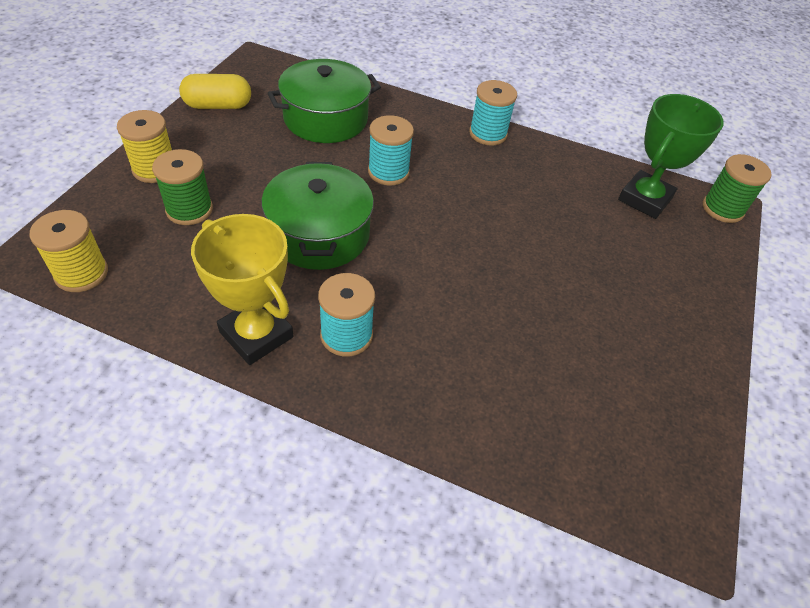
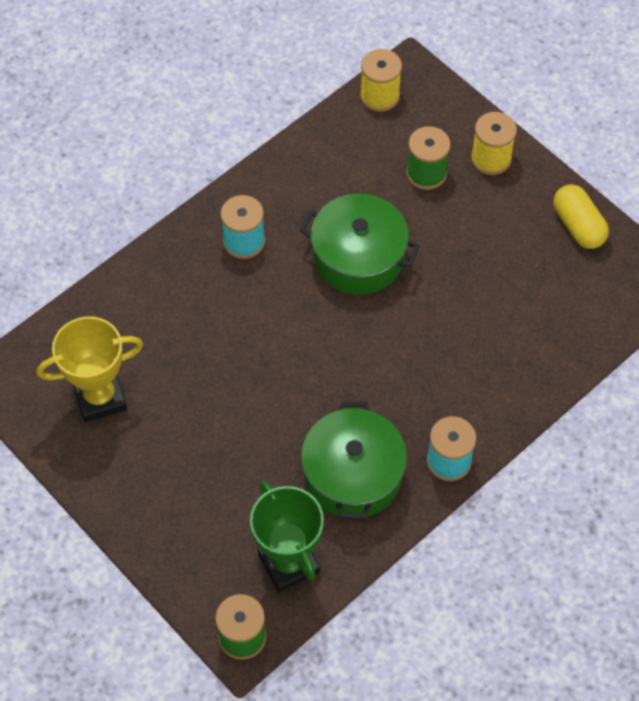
camera: 120 degrees right, 10 degrees up
yellow capsule [179,74,251,109] -> yellow capsule turned 45 degrees counterclockwise [553,185,609,249]
yellow trophy [191,214,293,365] -> yellow trophy moved to [37,316,143,422]
green pot [267,59,381,143] -> green pot moved to [301,402,407,519]
turquoise spool [368,115,414,186] -> none

